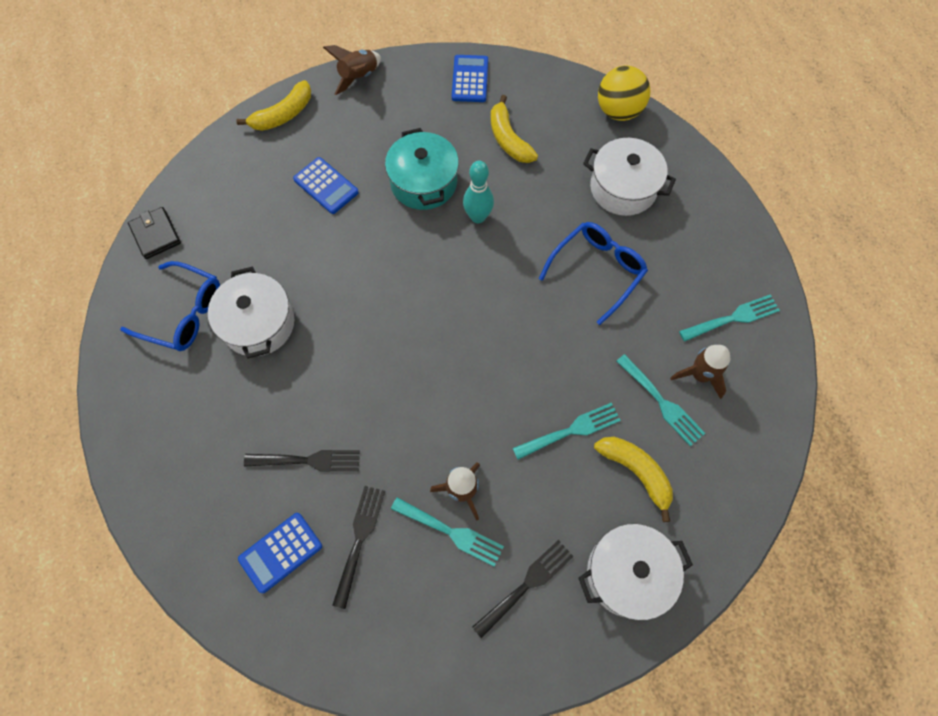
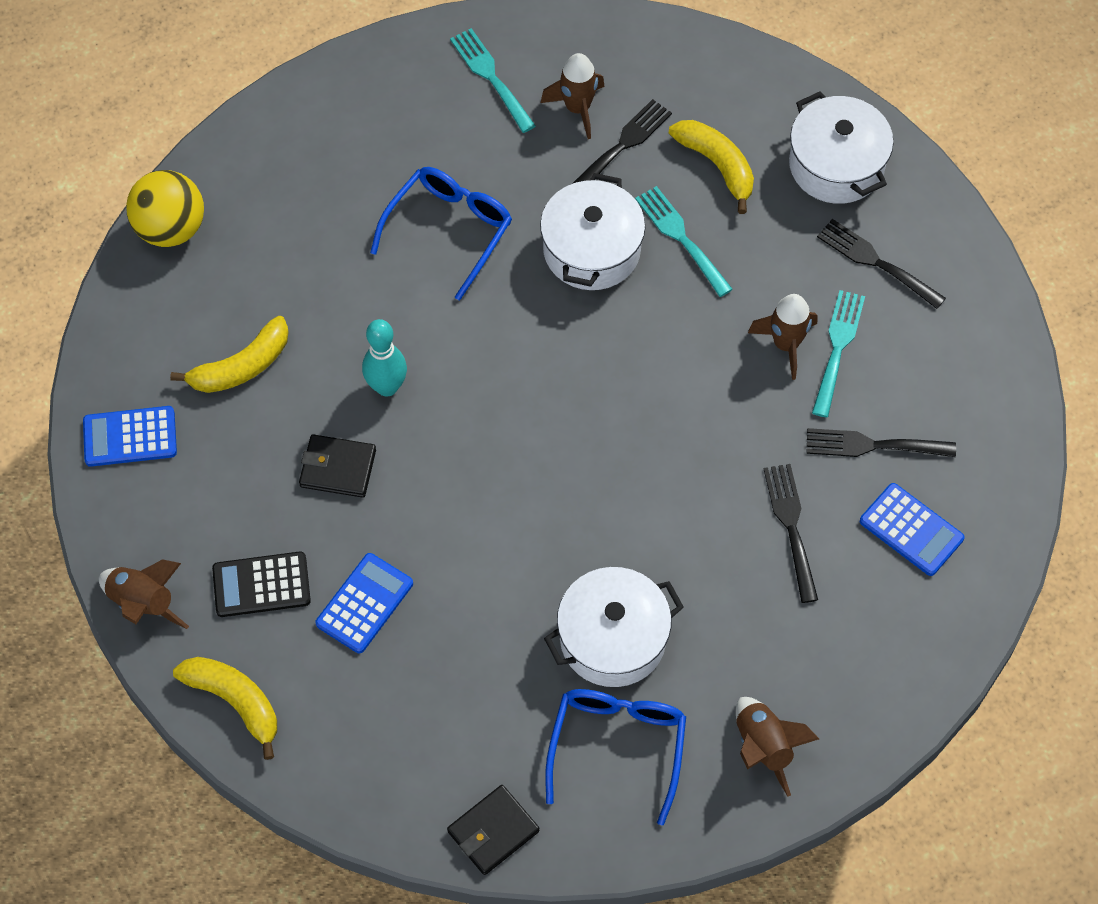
camera: 100 degrees left, 5 degrees down
turquoise pot [385,128,459,210] -> black wallet [299,434,376,498]
blue glasses [539,222,648,325] -> blue glasses turned 90 degrees clockwise [370,167,512,301]
white pot [583,138,676,216] -> white pot moved to [540,173,645,290]
yellow banana [594,437,673,522] -> yellow banana turned 105 degrees clockwise [669,120,754,214]
turquoise fork [616,354,705,446] -> black fork [572,99,672,184]
none -> black calculator [212,551,311,617]
none -> brown rocket [736,697,819,796]

